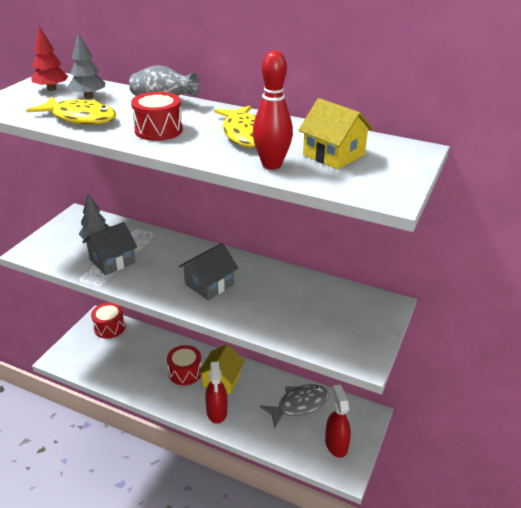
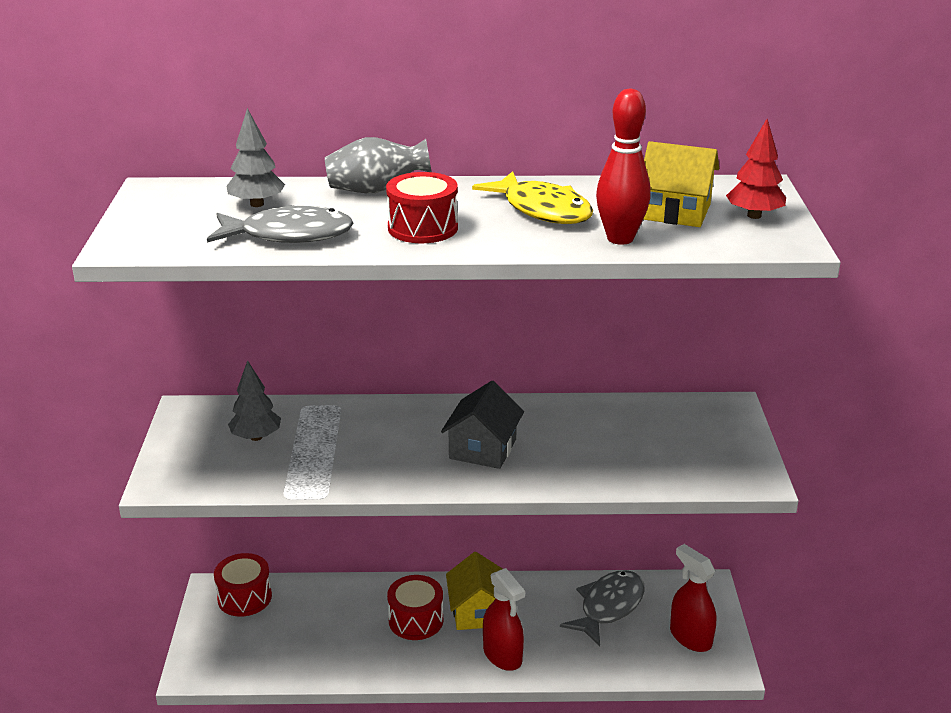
camera: 25 degrees left, 5 degrees down
yellow fish [26,96,116,125] -> grey fish [207,205,354,243]
red tree [31,26,69,91] -> red tree moved to [726,119,786,219]
grey house [83,222,137,275] -> none

